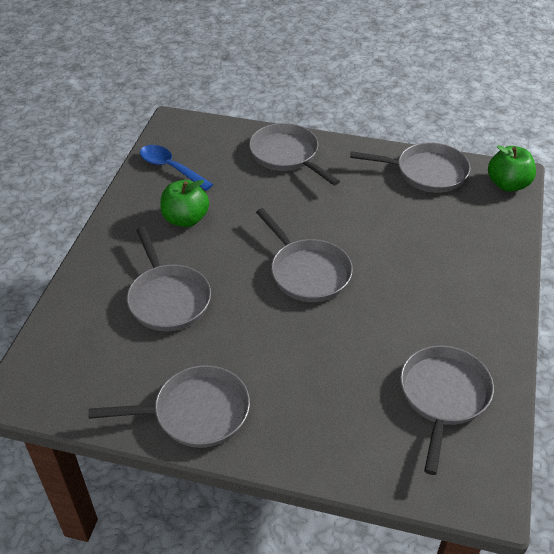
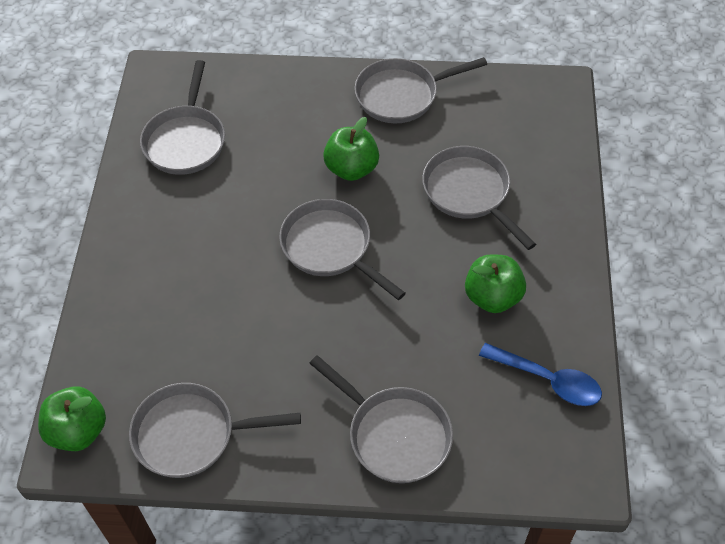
camera: 170 degrees right, 10 degrees up
none -> green apple [323,117,379,181]

